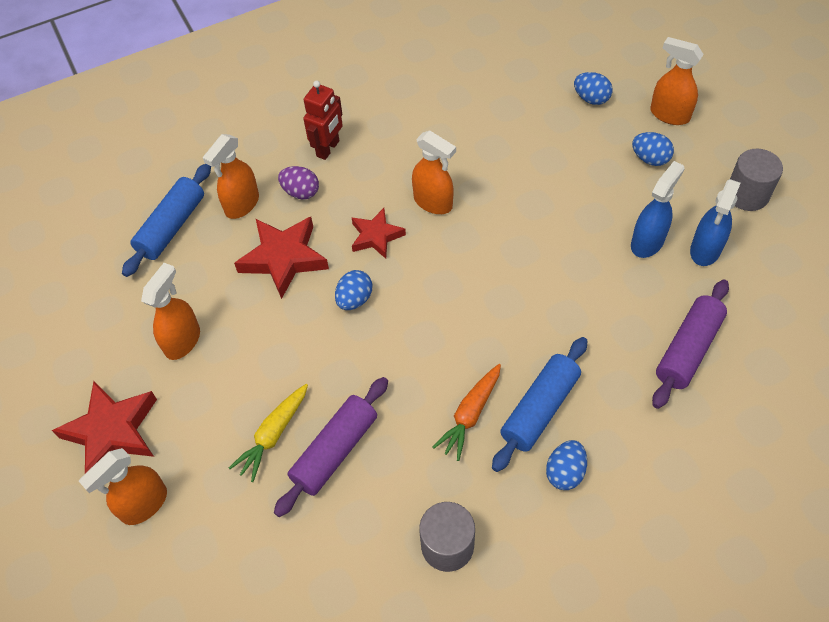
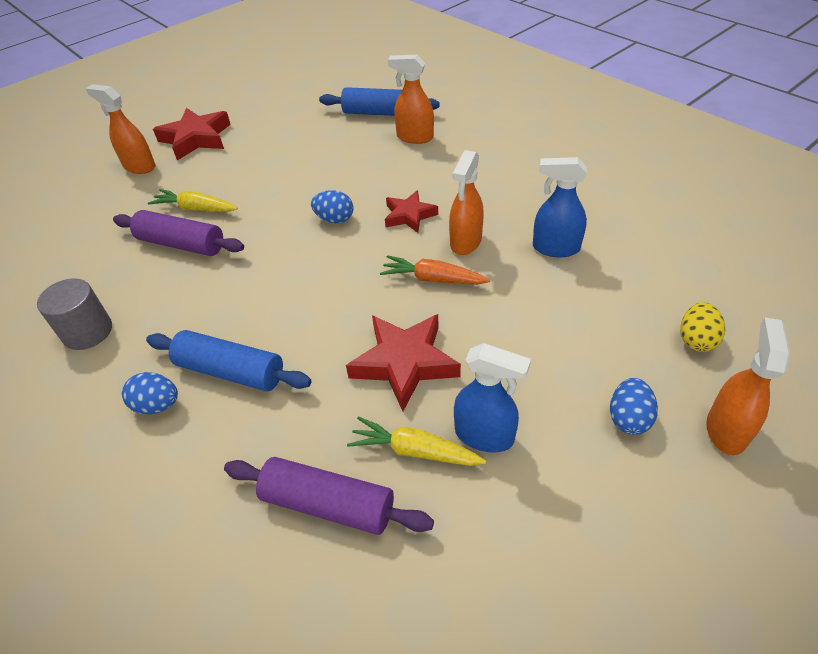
camera: 75 degrees right, 10 degrees down
orange spray bottle [141,263,200,360] -> none
red star [234,217,329,299] -> red star moved to [346,314,461,411]
purple egg [278,166,319,200] -> none
red robot [303,81,343,160] -> none
orange carrot [433,364,501,461] -> orange carrot moved to [380,255,490,285]
blue egg [574,72,613,105] -> yellow egg [680,302,725,352]
blue spray bottle [690,179,740,266] -> blue spray bottle moved to [533,157,587,257]
grey cylinder [730,149,783,211] -> none
none -> yellow carrot [347,416,486,466]

